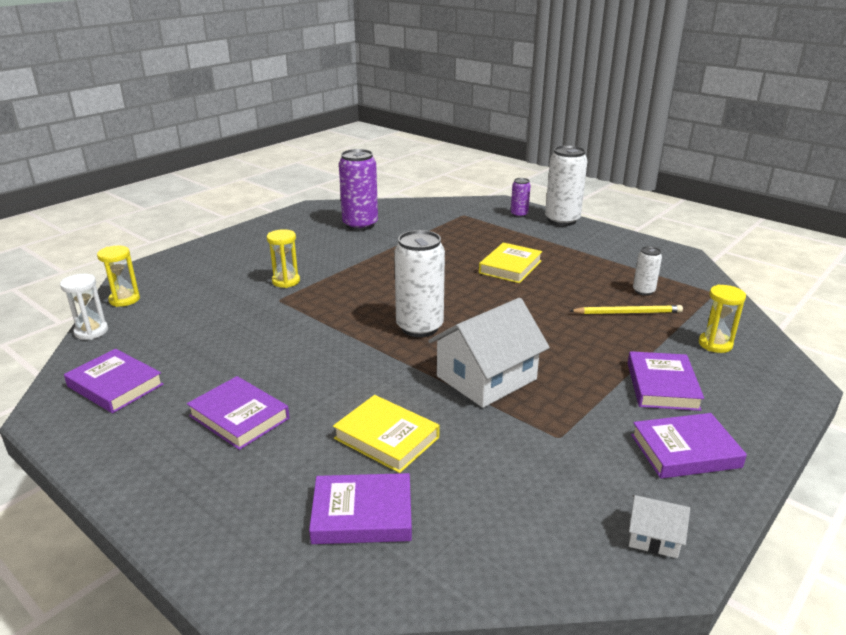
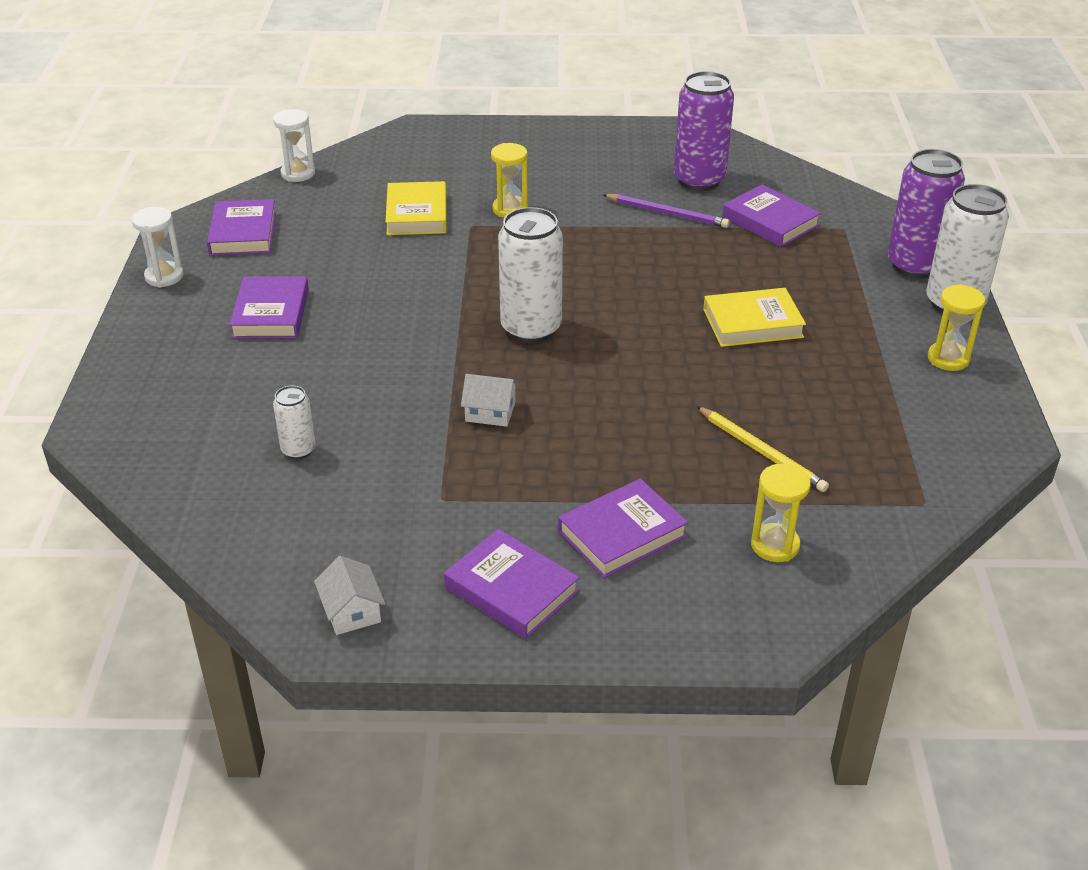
camera: 50 degrees right, 10 degrees up
yellow hourglass [97,246,140,307] -> yellow hourglass moved to [928,284,985,371]
purple book [309,473,412,544] -> purple book moved to [723,184,821,247]
yellow book [333,395,440,473] -> yellow book moved to [385,181,447,235]
white house [428,298,550,408] -> white house [461,374,519,427], size x0.46
purple can [511,178,531,218] -> purple can [888,149,965,278], size x1.96
white can [633,246,662,296] -> white can moved to [273,386,316,459]
none -> white hourglass [132,207,184,287]
none -> purple pencil [603,194,730,228]

